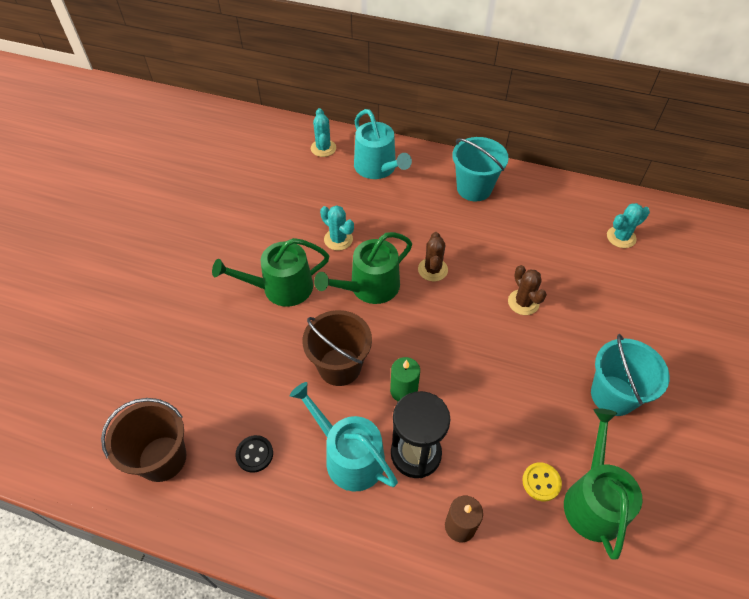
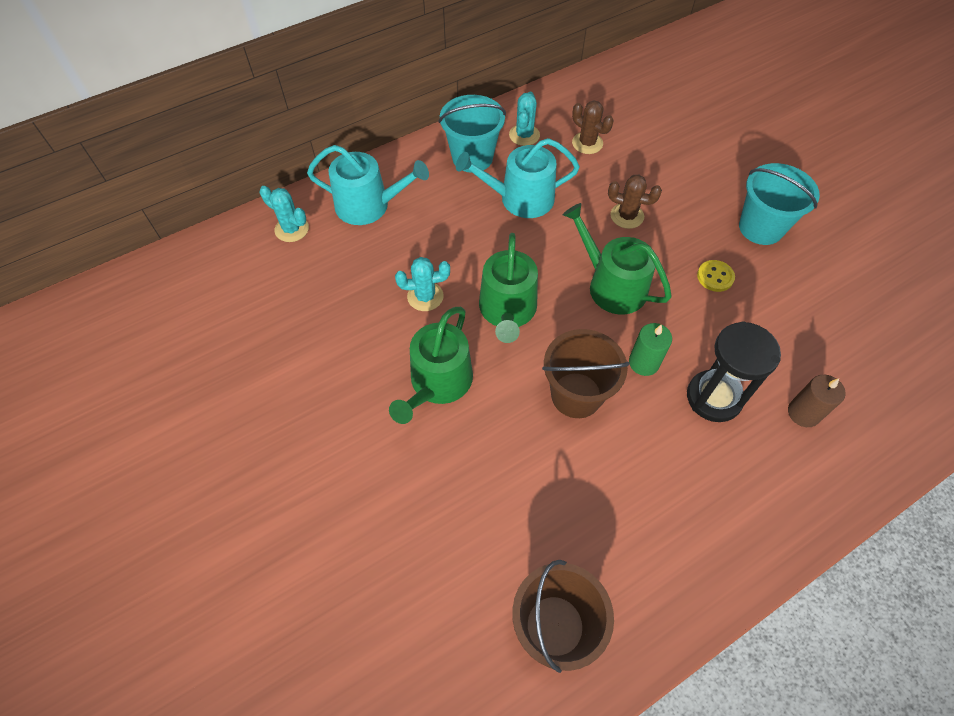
camera: 50 degrees left, 5 degrees up
black button [235,435,273,473] -> none
turquoise watering can [290,382,398,492] -> turquoise watering can moved to [456,138,580,218]
brown cactus [418,232,448,281] -> brown cactus moved to [572,101,613,154]
yellow button [522,462,562,501] -> yellow button moved to [697,260,735,292]
green watering can [564,408,643,559] -> green watering can moved to [563,203,672,314]
turquoise cactus [607,203,650,248] -> turquoise cactus moved to [509,92,540,146]

